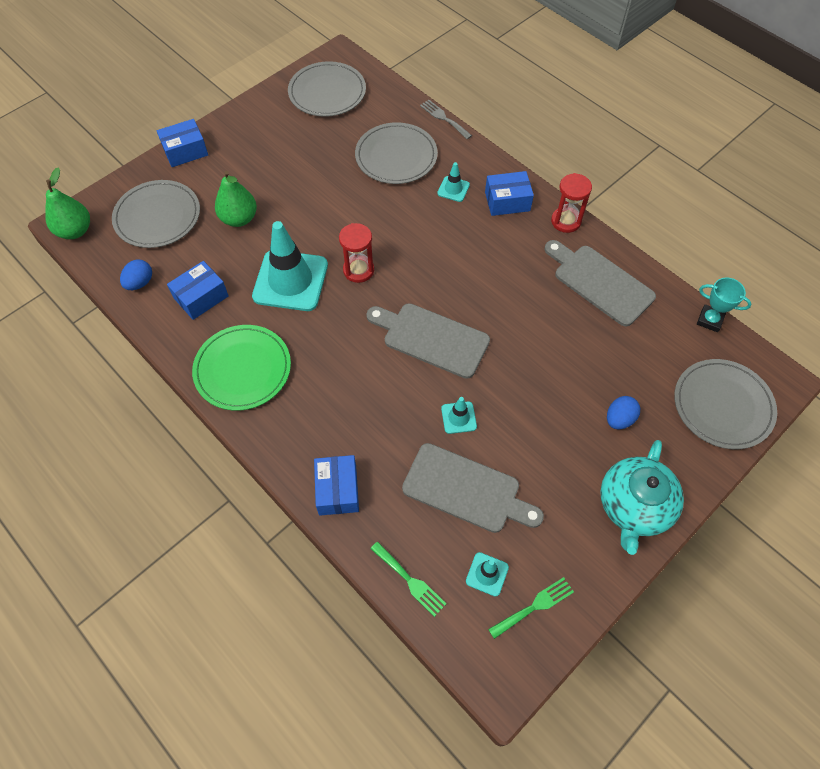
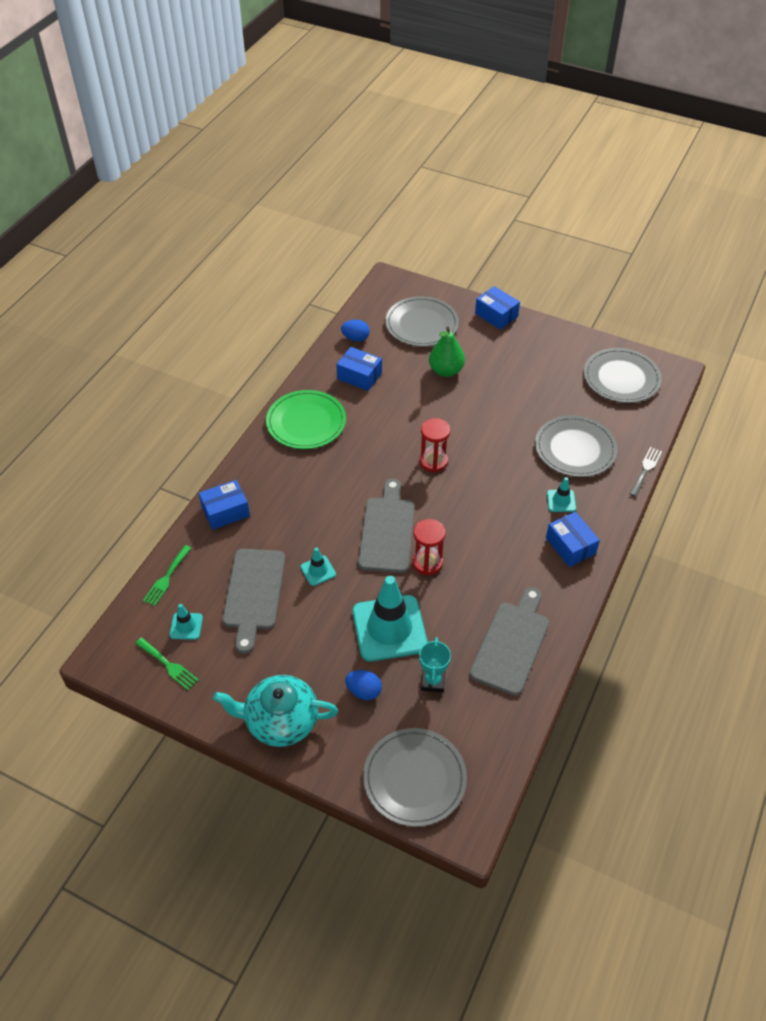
camera: 70 degrees right, 10 degrees down
green pear [45,167,90,239] -> none
turquoise traffic cone [252,221,328,311] -> turquoise traffic cone moved to [353,576,428,661]
red hourglass [551,173,592,233] -> red hourglass moved to [412,519,446,575]
turquoise trophy [697,277,751,332] -> turquoise trophy moved to [419,637,451,693]

